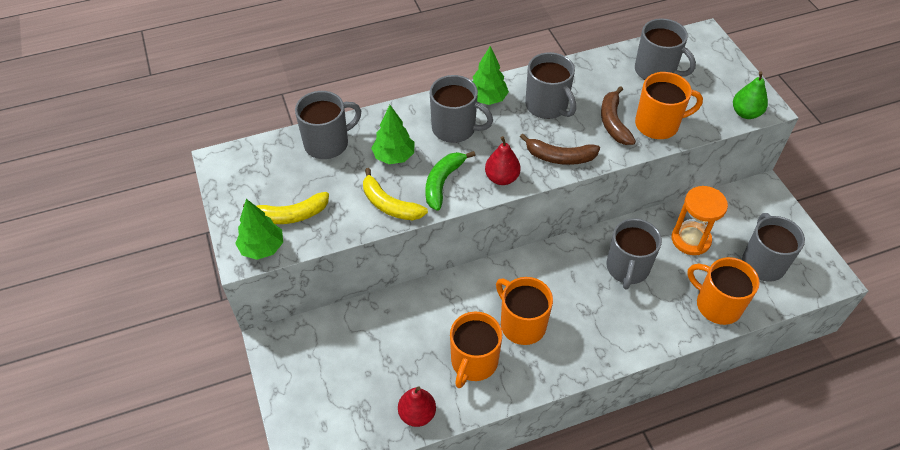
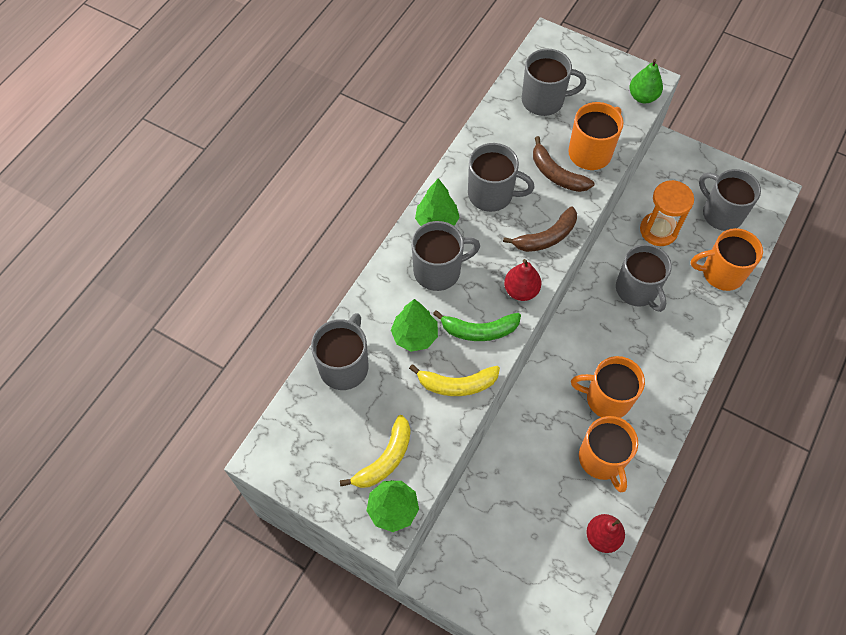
camera: 40 degrees left, 10 degrees up
green banana [425,151,475,211] -> green banana turned 75 degrees counterclockwise [433,310,521,341]

